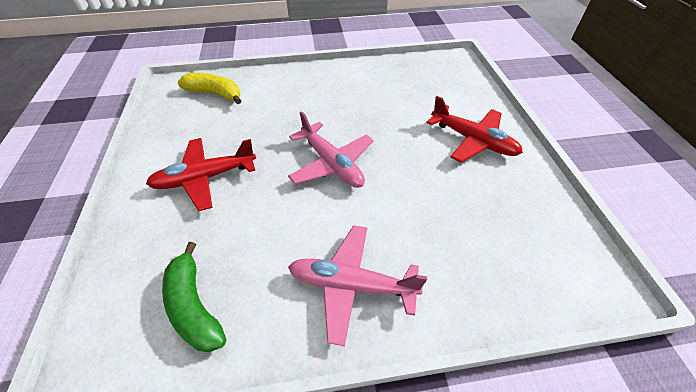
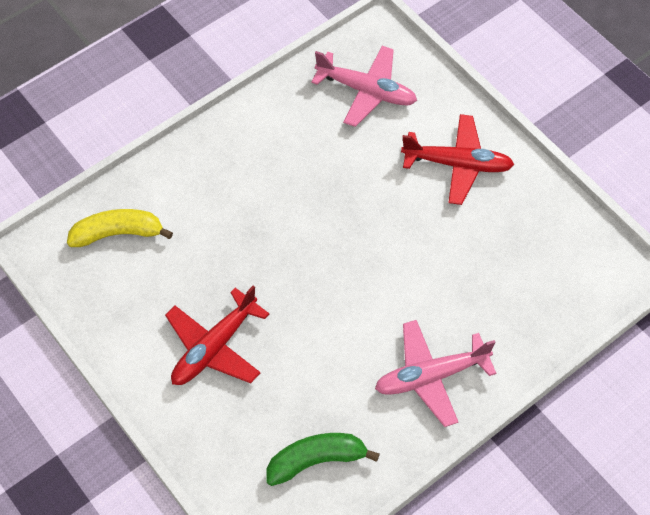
camera: 30 degrees left, 10 degrees up
green banana [162,242,226,352] -> green banana turned 135 degrees clockwise [267,433,380,486]
pink plane [288,111,374,188] -> pink plane moved to [311,46,417,127]

